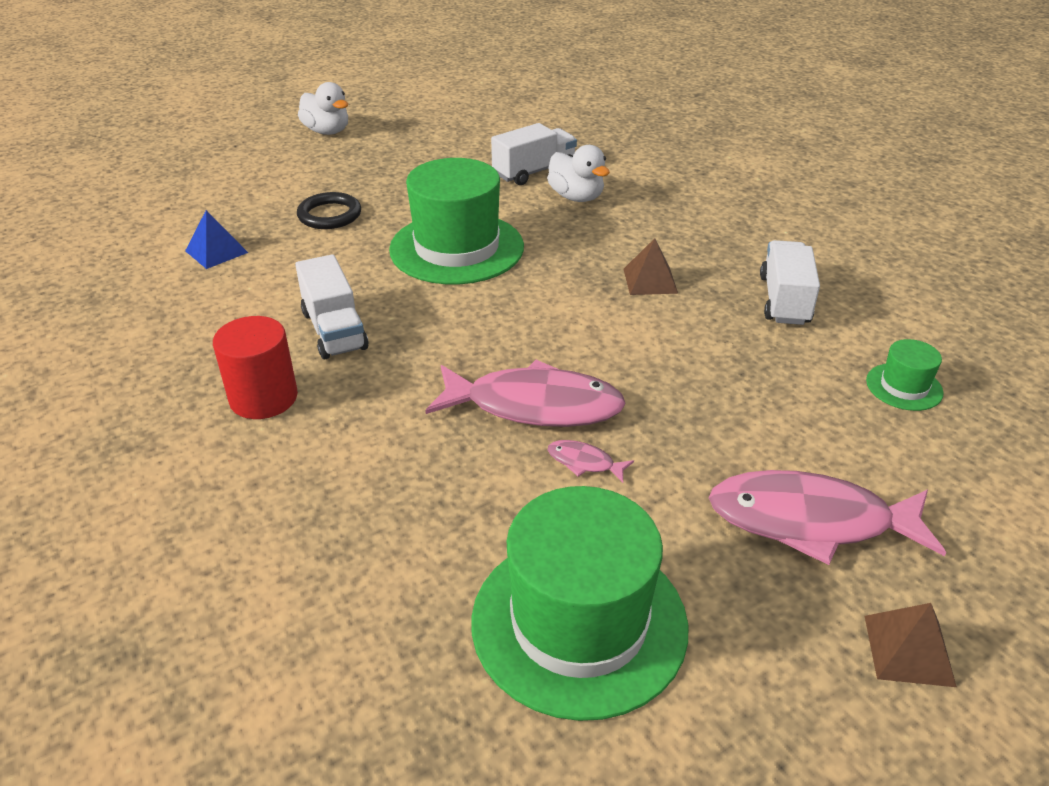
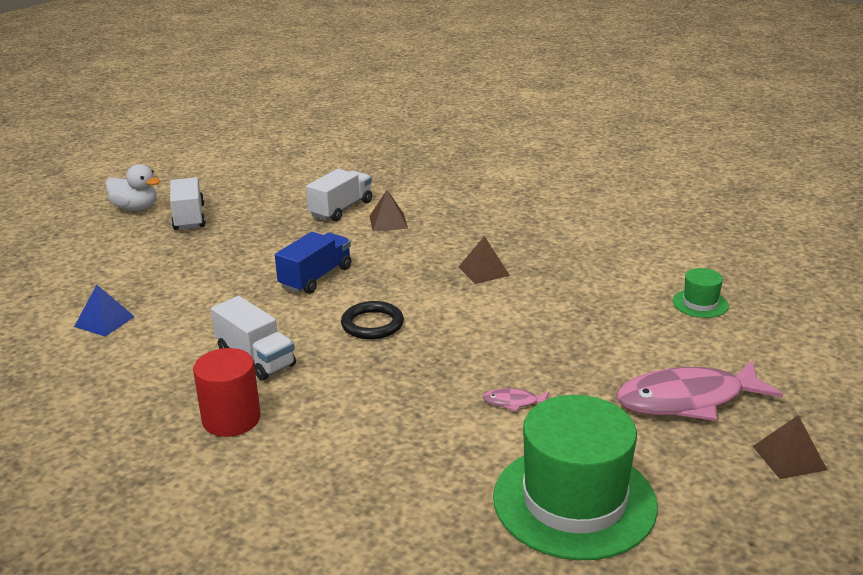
camera: 20 degrees left, 10 degrees down
black ring [297,192,361,229] -> black ring moved to [341,301,404,339]
green hat [389,158,524,284] -> blue truck [275,232,351,294]
pink fish [425,360,626,427] -> none
white duck [547,145,610,202] -> brown pyramid [369,190,408,232]
white truck [760,240,820,325] -> white truck moved to [170,177,206,230]

